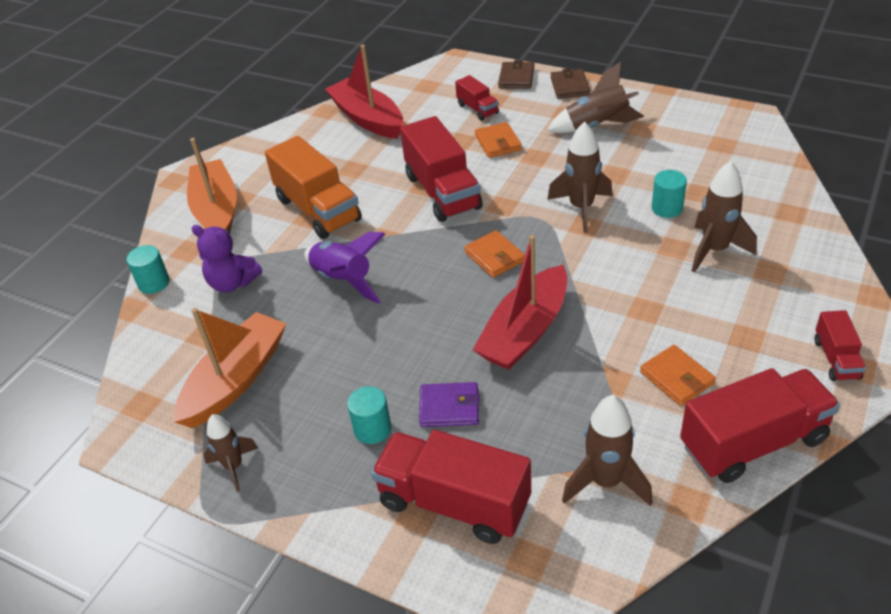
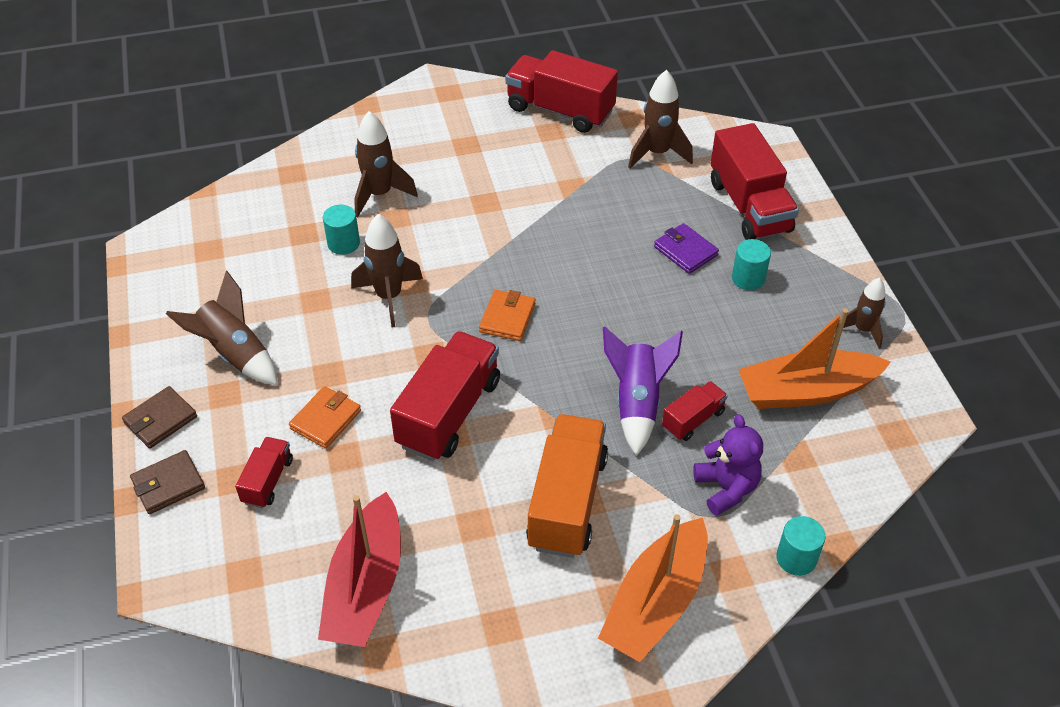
camera: 135 degrees left, 5 degrees up
red boat [473,235,567,370] -> none
orange wallet [640,345,716,406] -> none
red truck [814,310,866,381] -> red truck moved to [662,381,728,441]

